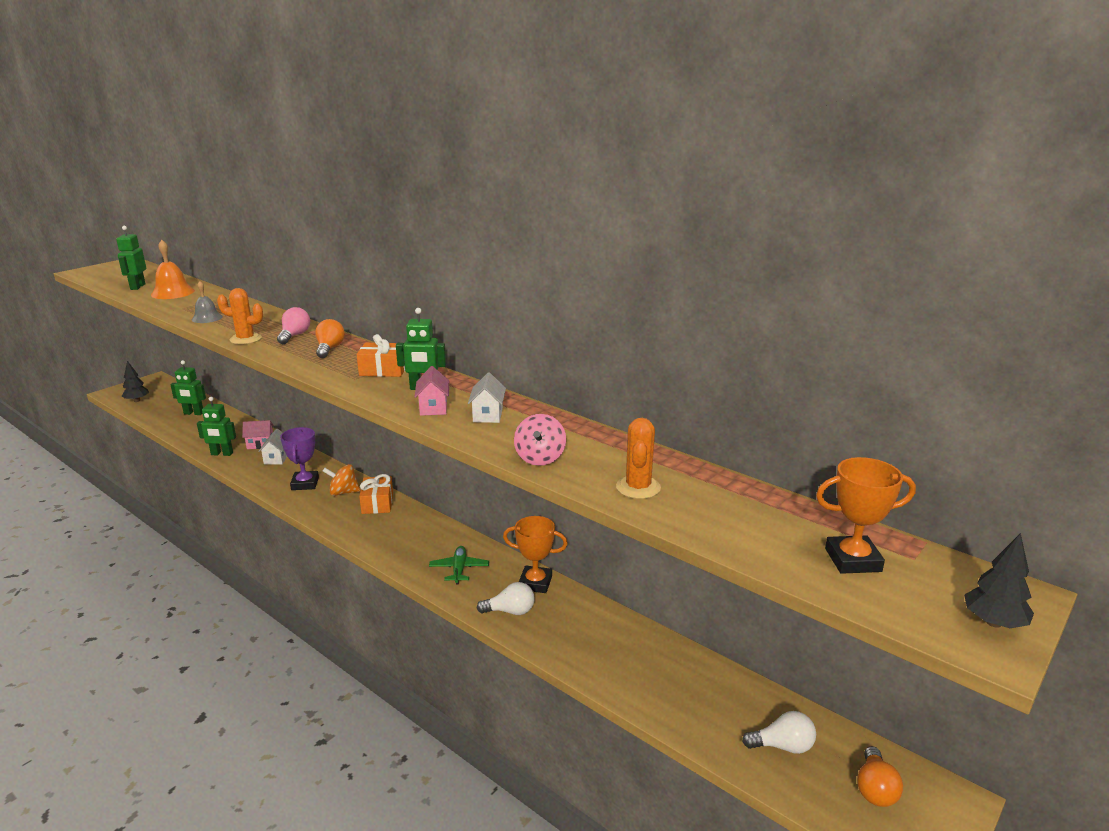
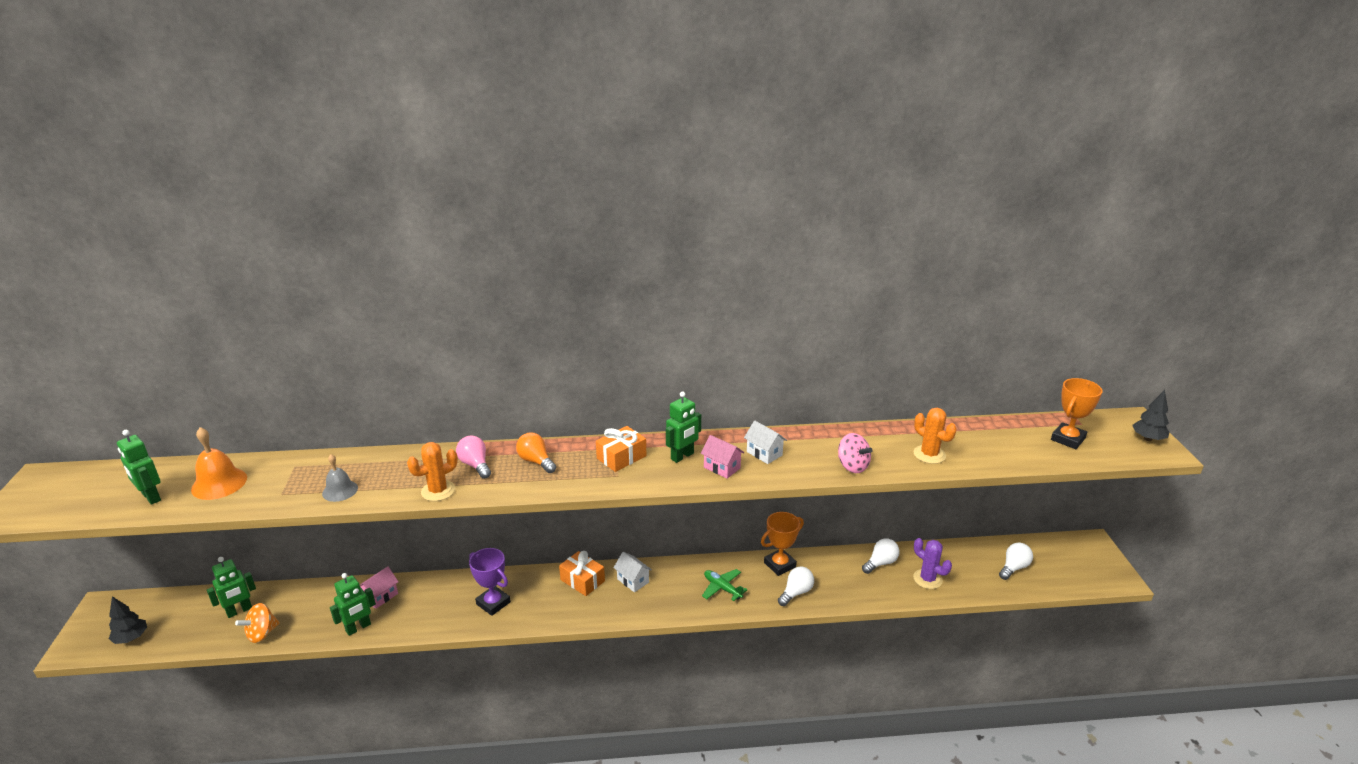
camera: 45 degrees left, 5 degrees up
white house [258,429,287,465] -> white house moved to [614,552,652,592]
orange spinning top [323,464,360,496] -> orange spinning top moved to [235,603,279,643]
orange light bulb [857,746,903,807] -> none
none -> white light bulb [862,538,900,574]
none -> purple cactus [913,538,952,589]

